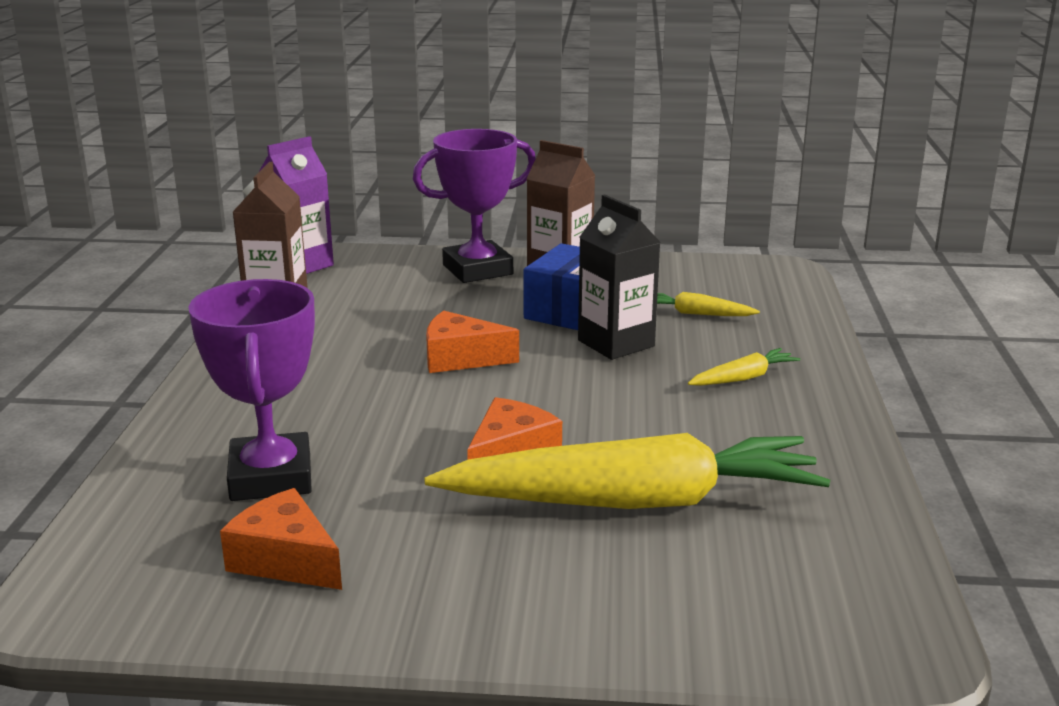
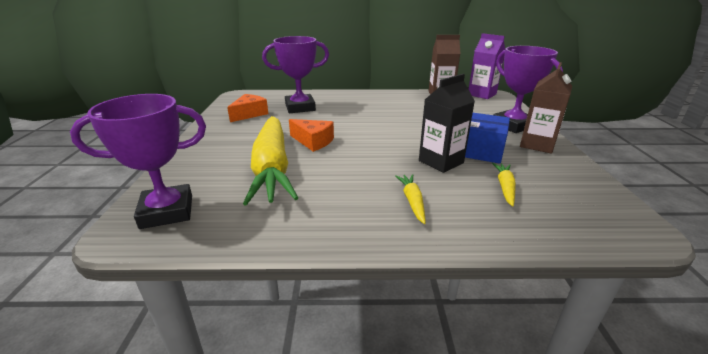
camera: 85 degrees right, 5 degrees up
orange cheese [426,311,519,373] -> none
yellow carrot [688,348,800,386] -> yellow carrot turned 150 degrees counterclockwise [395,174,426,224]
none -> purple trophy [70,94,206,229]

